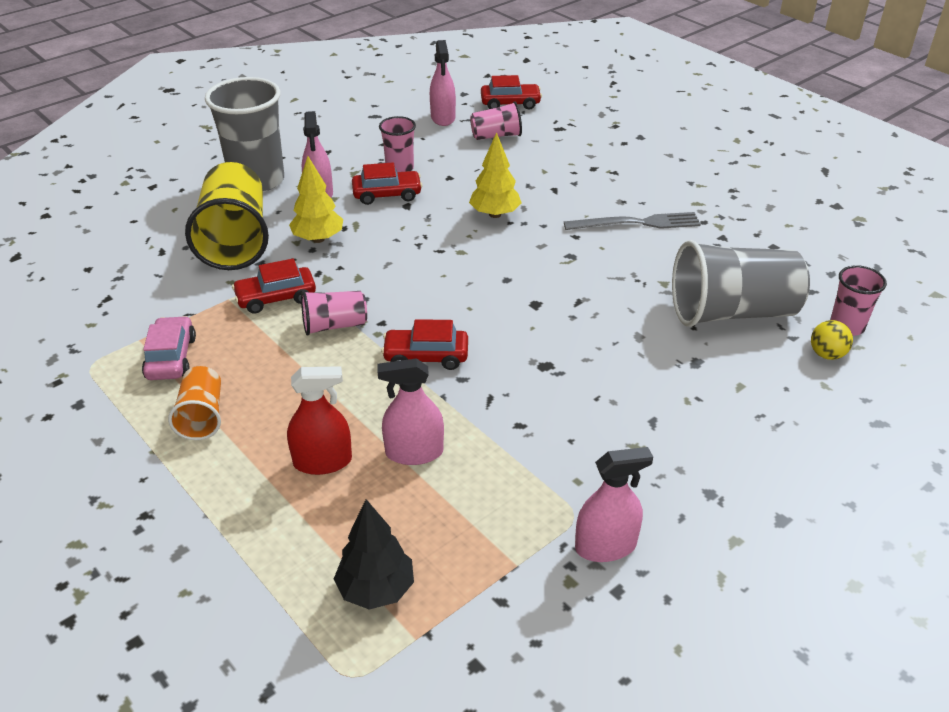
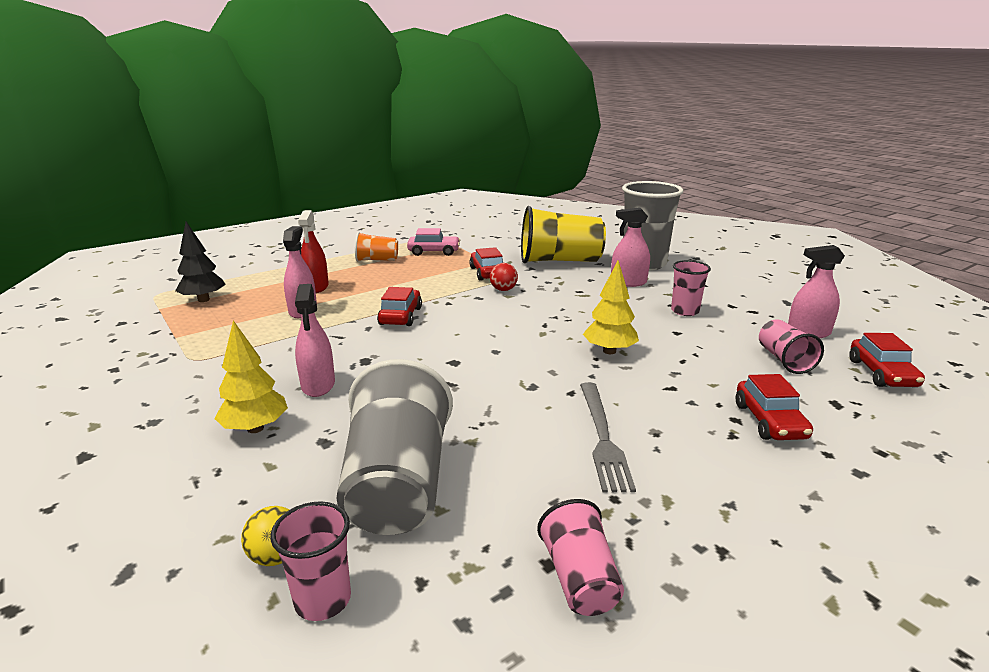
camera: 95 degrees right, 15 degrees down
yellow tree [289,156,343,243] -> yellow tree moved to [214,320,288,433]
pink cup [301,291,367,336] -> pink cup moved to [537,499,624,616]
red car [352,162,422,205] -> red car moved to [736,374,813,440]
pink spray bottle [575,447,653,562] -> pink spray bottle moved to [295,284,335,397]
none -> red ball [490,263,518,291]

